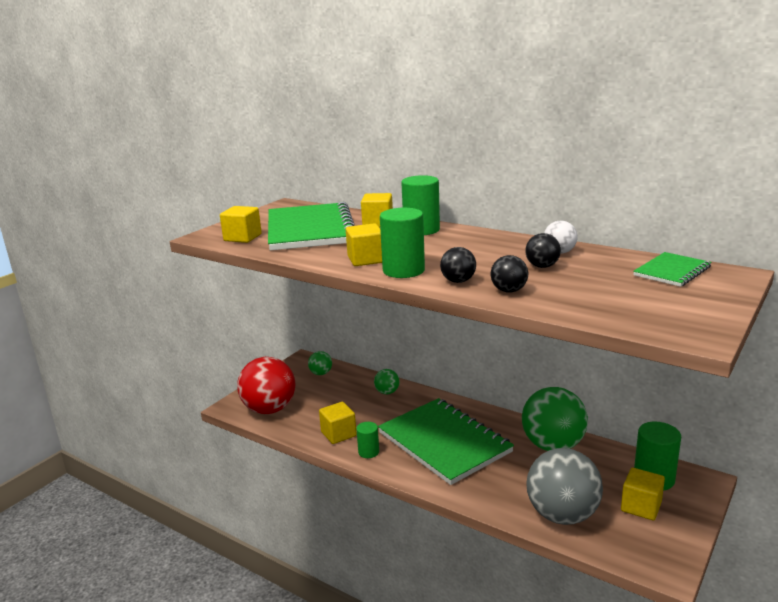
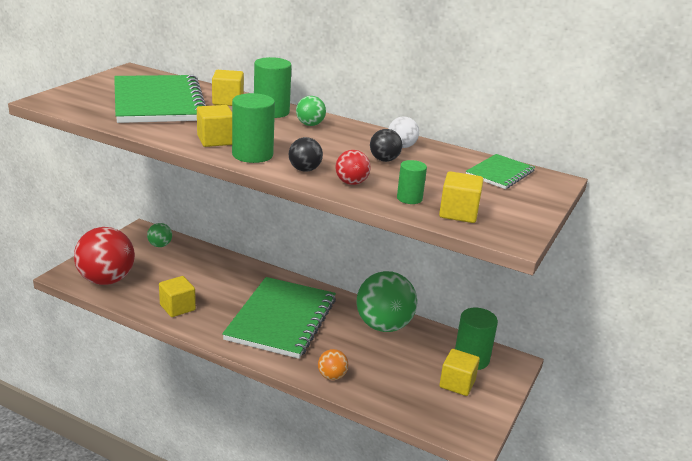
camera: 10 degrees left, 5 degrees up
yellow cube [220,206,262,243] -> yellow cube moved to [439,171,484,223]
green cylinder [356,422,379,458] -> green cylinder moved to [397,160,427,204]
green ball [374,369,400,394] -> green ball moved to [296,96,326,126]
green notebook [378,398,514,485] -> green notebook turned 60 degrees clockwise [222,277,336,359]
black ball [491,255,528,293] -> red ball [335,150,371,185]
grey ball [526,448,603,525] -> none
none -> orange ball [318,349,348,380]

